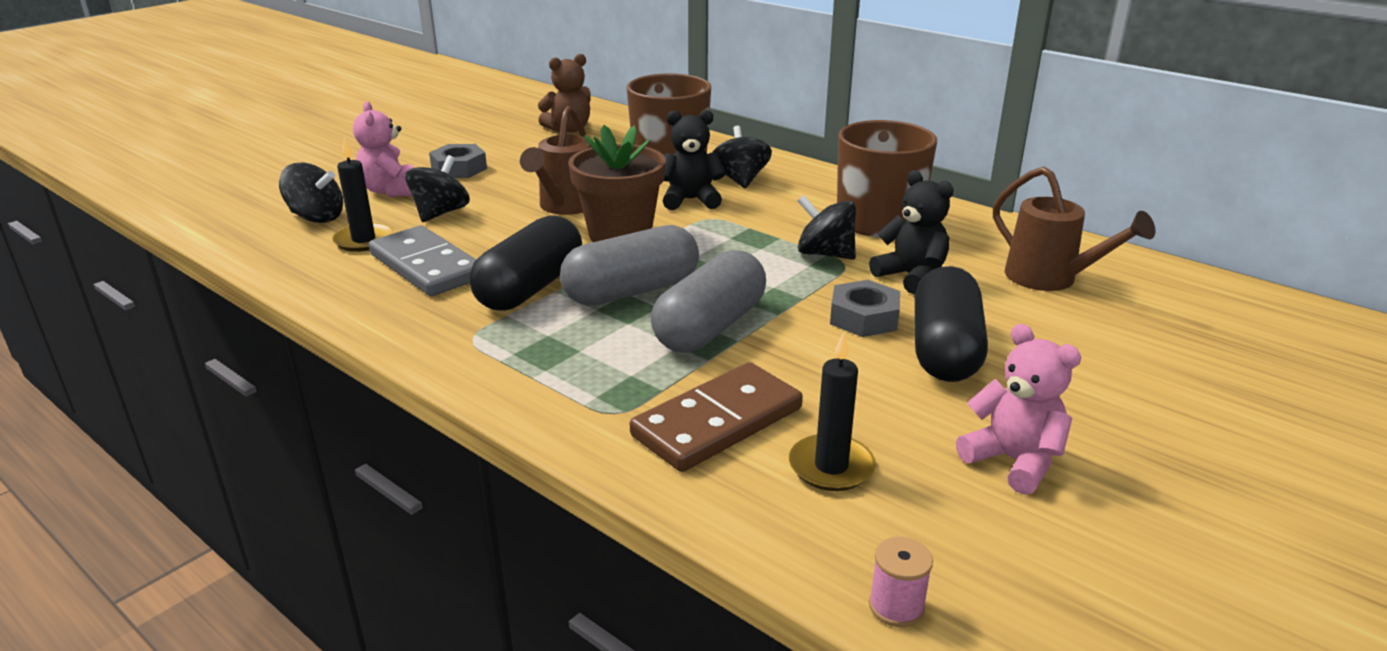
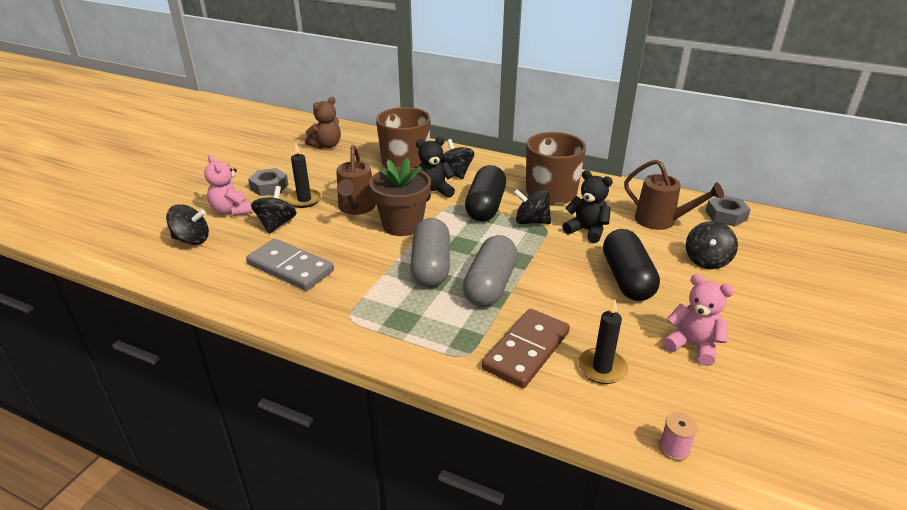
camera: 15 degrees left, 5 degrees up
black candle [332,138,393,252] -> black candle moved to [286,143,322,208]
black capsule [469,215,582,311] -> black capsule moved to [465,165,506,221]
grey capsule [560,225,699,305] -> grey capsule turned 45 degrees counterclockwise [410,218,450,287]
grey nut [830,280,900,337] -> grey nut moved to [705,195,751,227]
none -> black spinning top [686,221,738,269]

